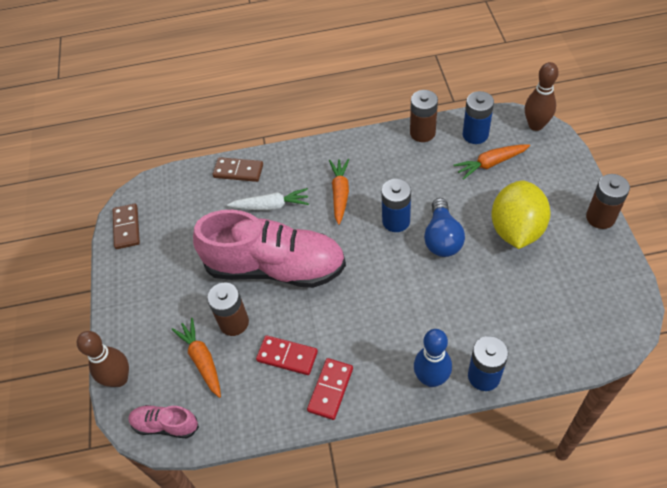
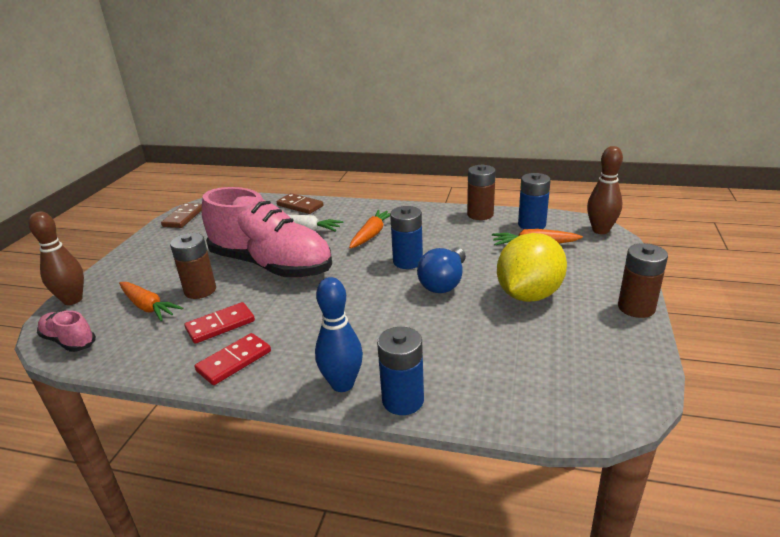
camera: 20 degrees right, 25 degrees down
orange carrot [172,318,221,398] -> orange carrot turned 135 degrees clockwise [119,282,183,321]
red domino [256,335,318,375] -> red domino turned 75 degrees counterclockwise [184,302,255,344]

